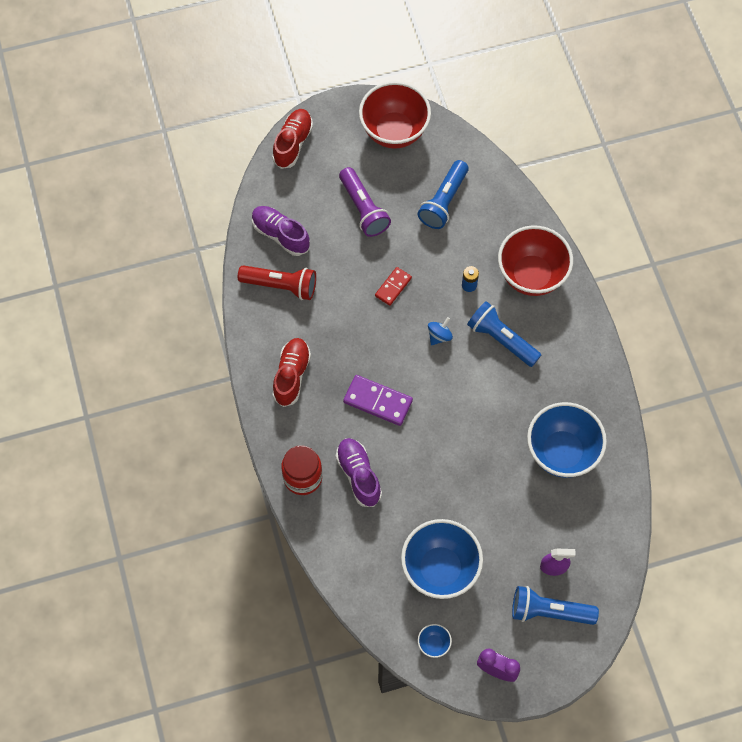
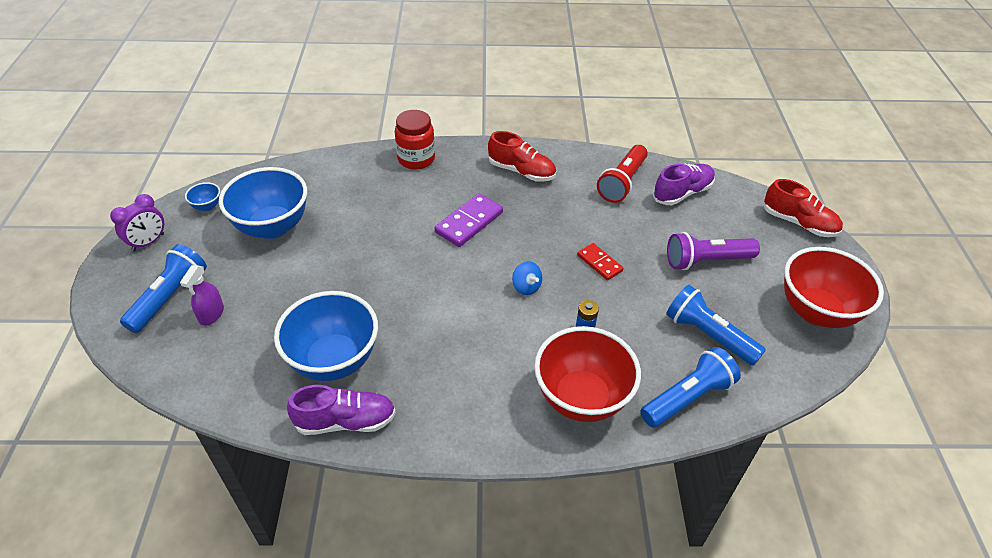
camera: 105 degrees right, 20 degrees down
purple shoe [336,438,382,507] -> purple shoe moved to [287,385,396,435]
blue flashlight [467,301,541,367] -> blue flashlight moved to [640,347,741,428]

